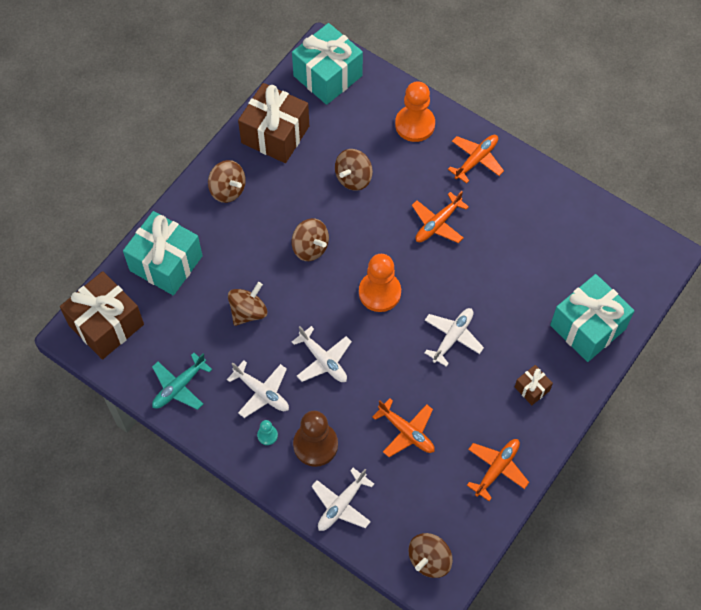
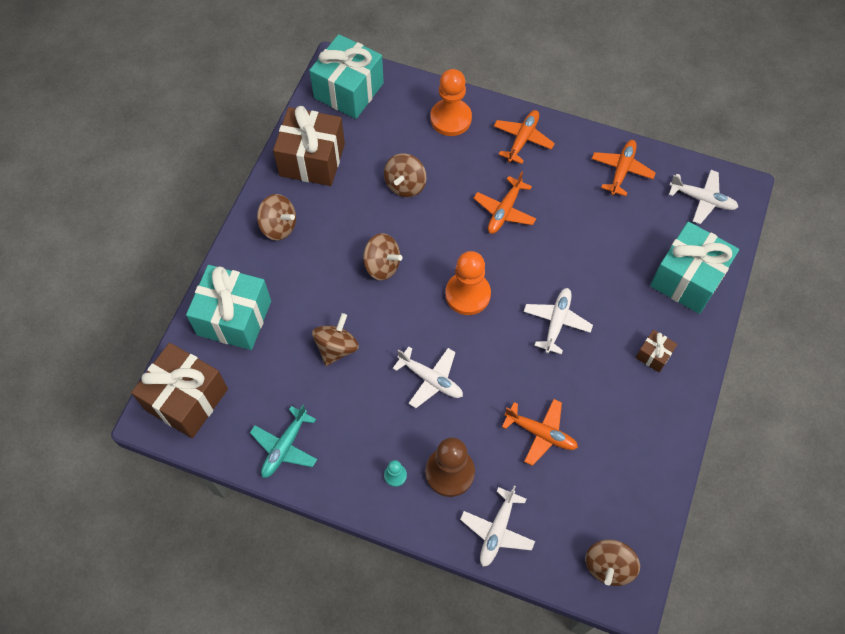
camera: 15 degrees left, 0 degrees up
white plane [227,360,289,418] -> white plane moved to [669,170,738,224]
orange plane [467,439,529,501] -> orange plane moved to [592,140,656,196]

